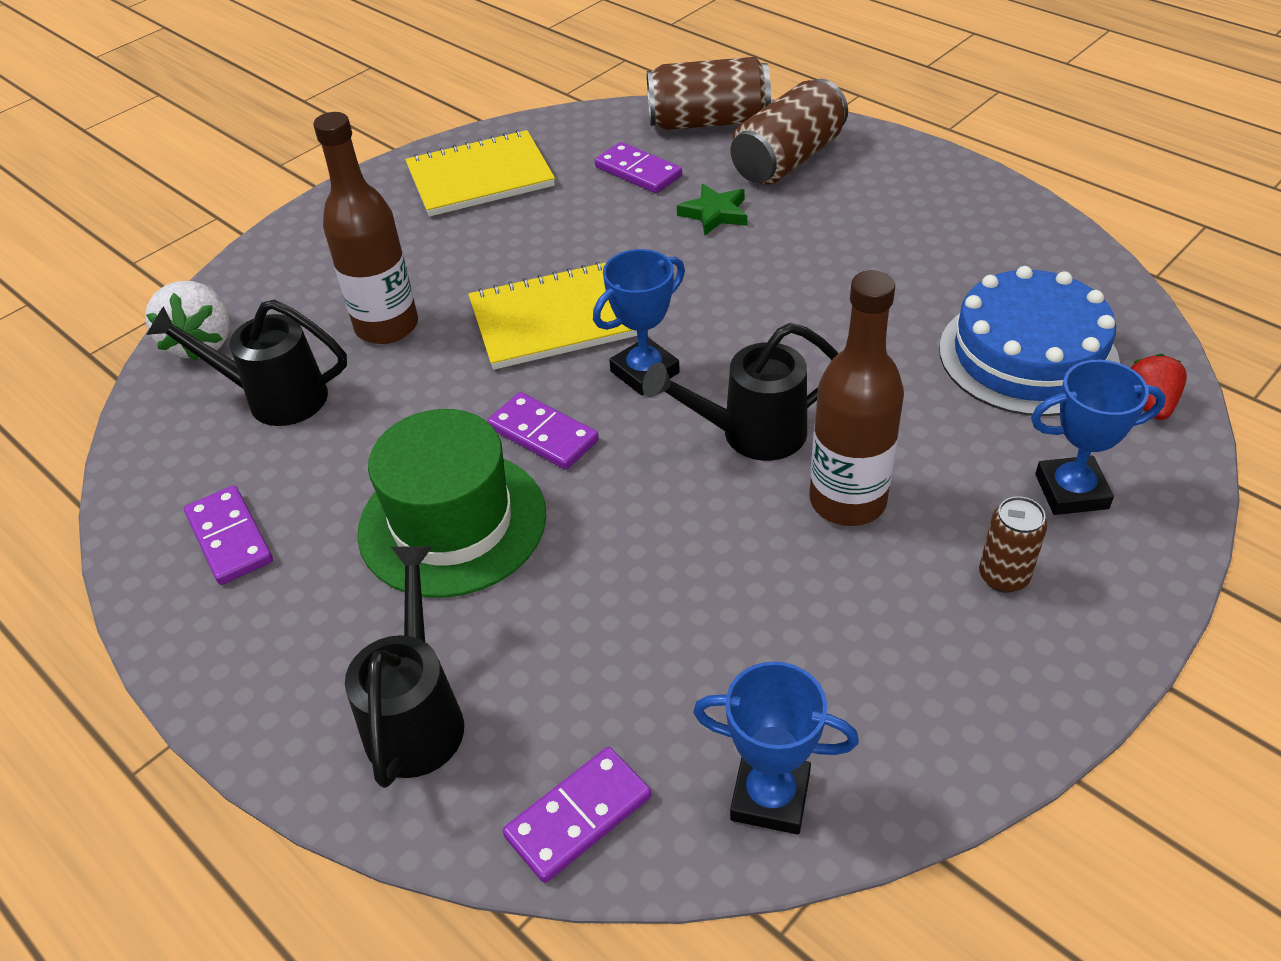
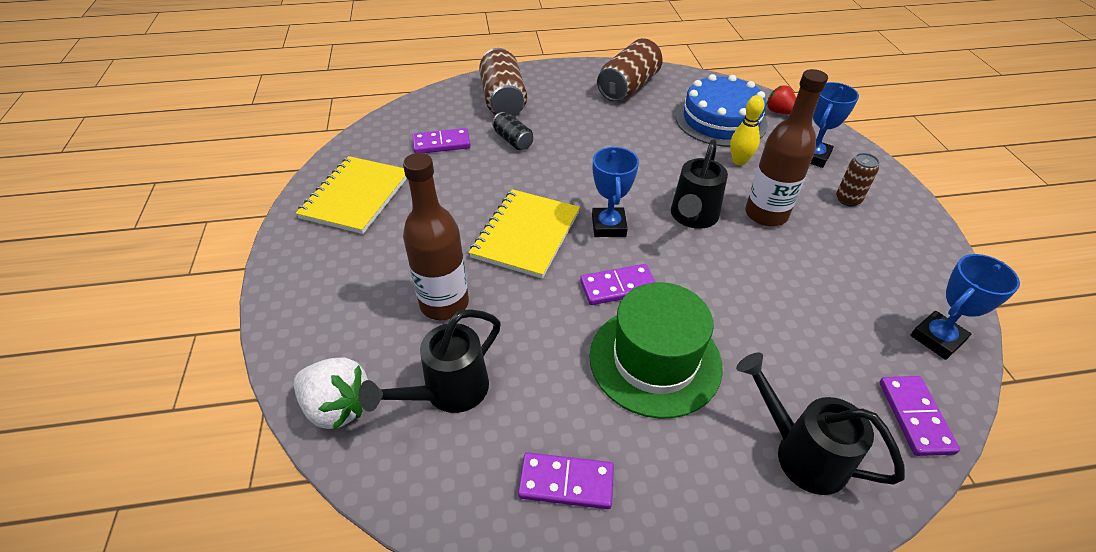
camera: 55 degrees left, 0 degrees up
brown can [647,57,771,130] -> brown can moved to [597,38,663,101]
green star [677,184,747,235] -> black can [492,112,533,150]
none -> yellow bowling pin [730,95,765,166]

